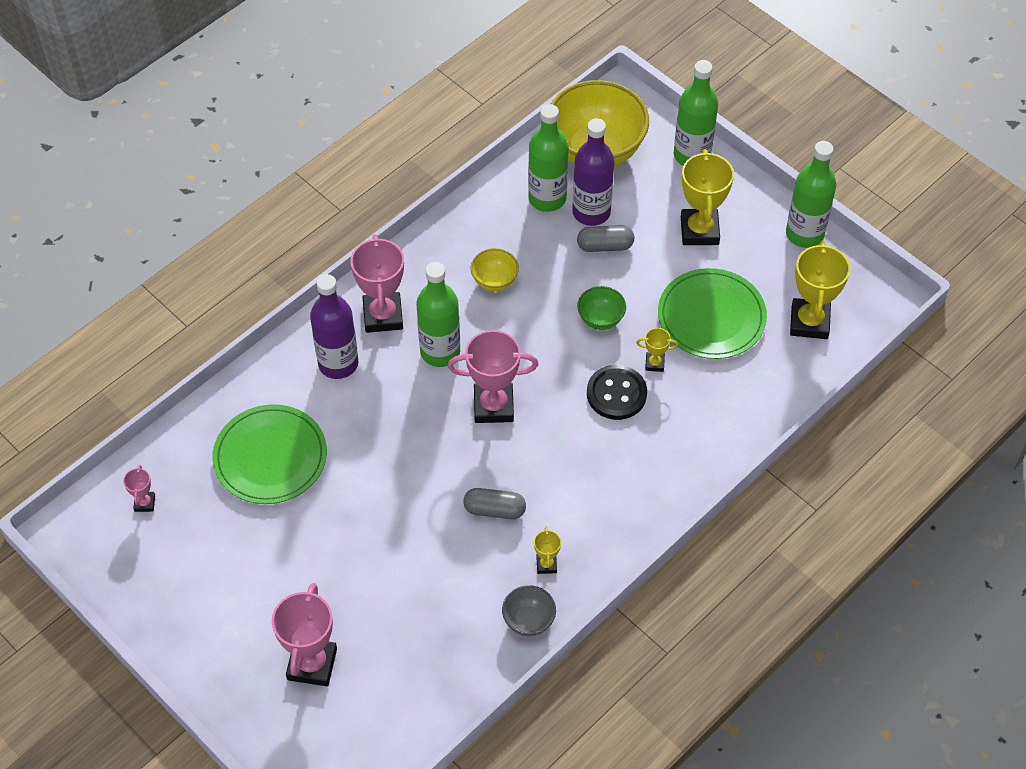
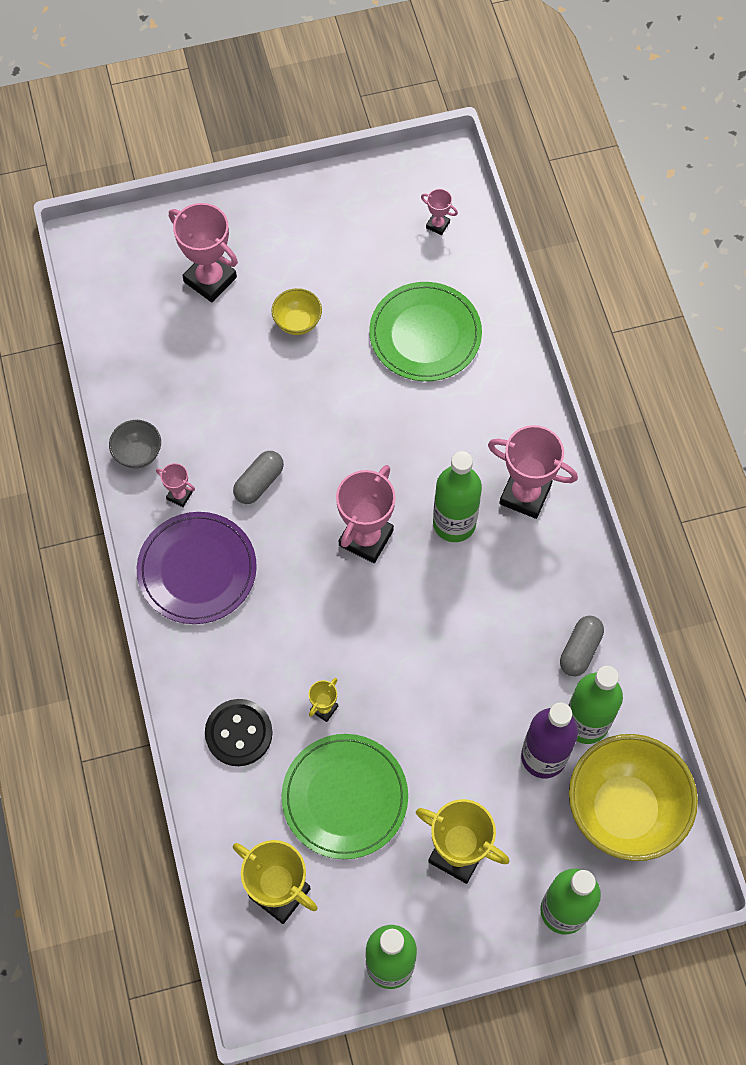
camera: 120 degrees right, 10 degrees up
purple bottle [310,274,358,379] -> none
yellow bowl [470,248,519,291] -> yellow bowl moved to [271,288,322,335]
yellow trophy [534,526,561,574] -> pink trophy [156,463,195,507]
grey capsule [577,225,635,252] -> grey capsule moved to [560,616,604,676]
green bowl [577,286,626,330] -> none
black button [587,365,647,420] -> black button moved to [205,699,273,766]
none -> purple plate [137,512,257,624]

